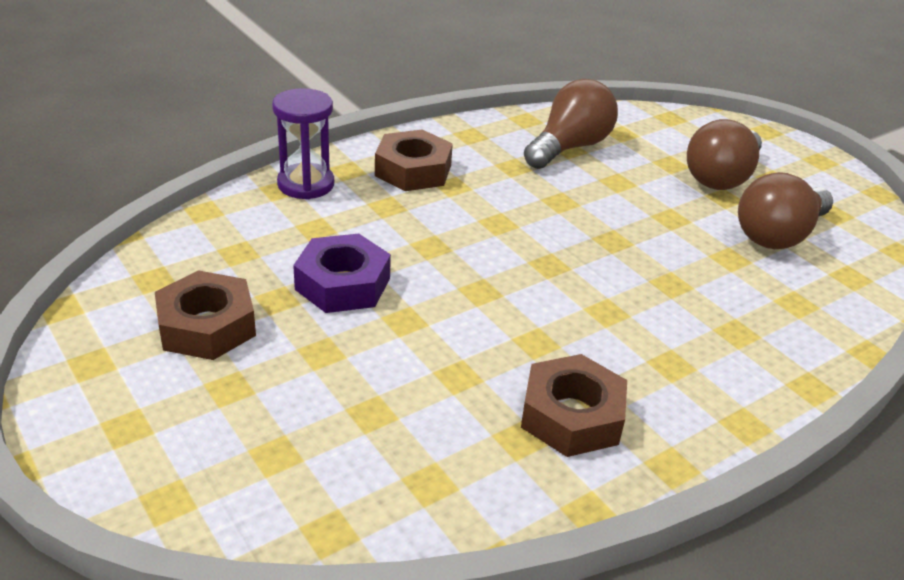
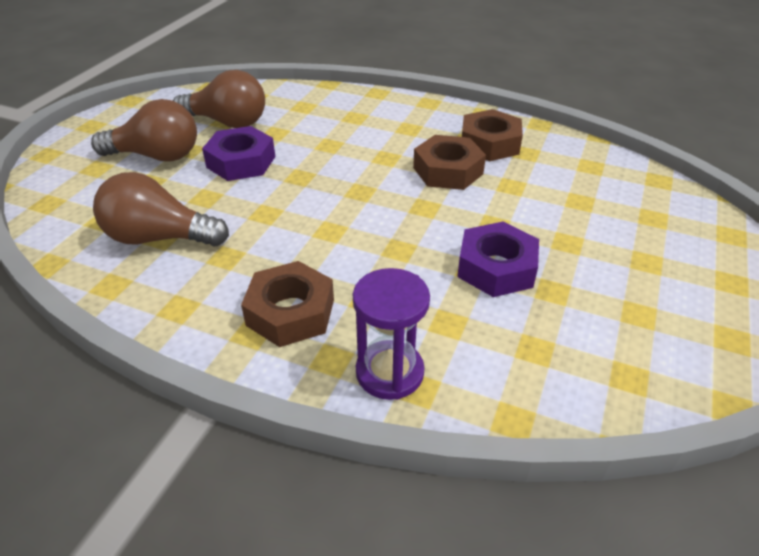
camera: 120 degrees left, 5 degrees up
brown nut [155,270,256,360] -> brown nut moved to [413,135,486,190]
none -> purple nut [202,126,275,181]

